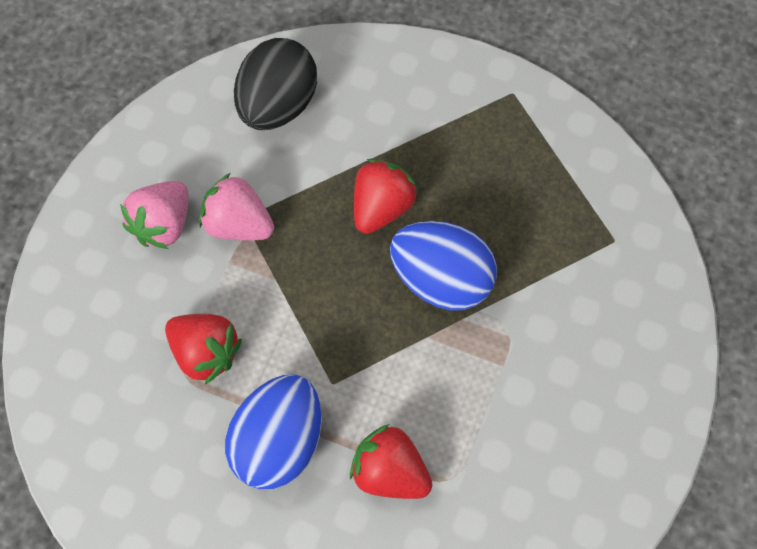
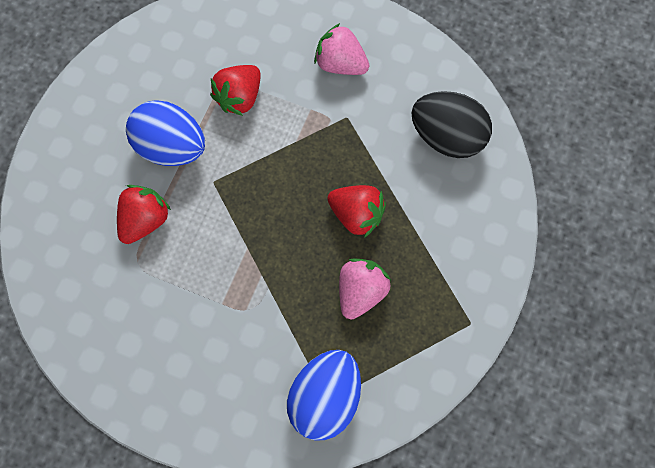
camera: 90 degrees right, 5 degrees up
pink strawberry [199,173,274,241] -> pink strawberry moved to [339,258,391,319]
blue egg [390,221,497,311] -> blue egg moved to [287,350,361,440]

